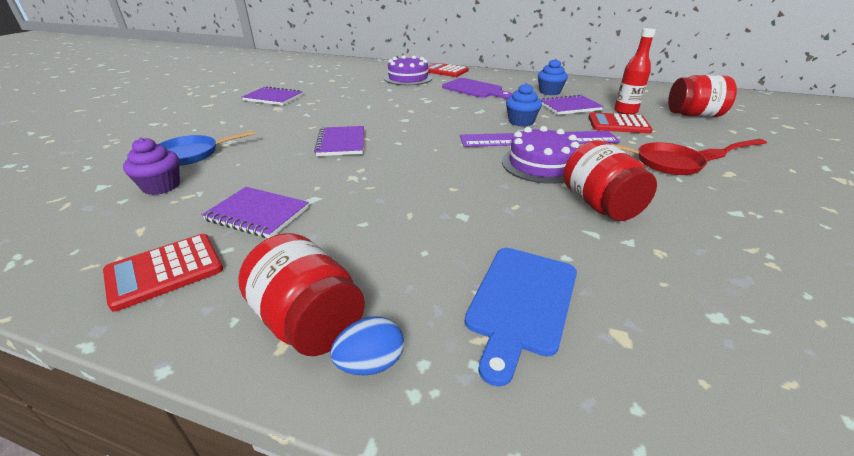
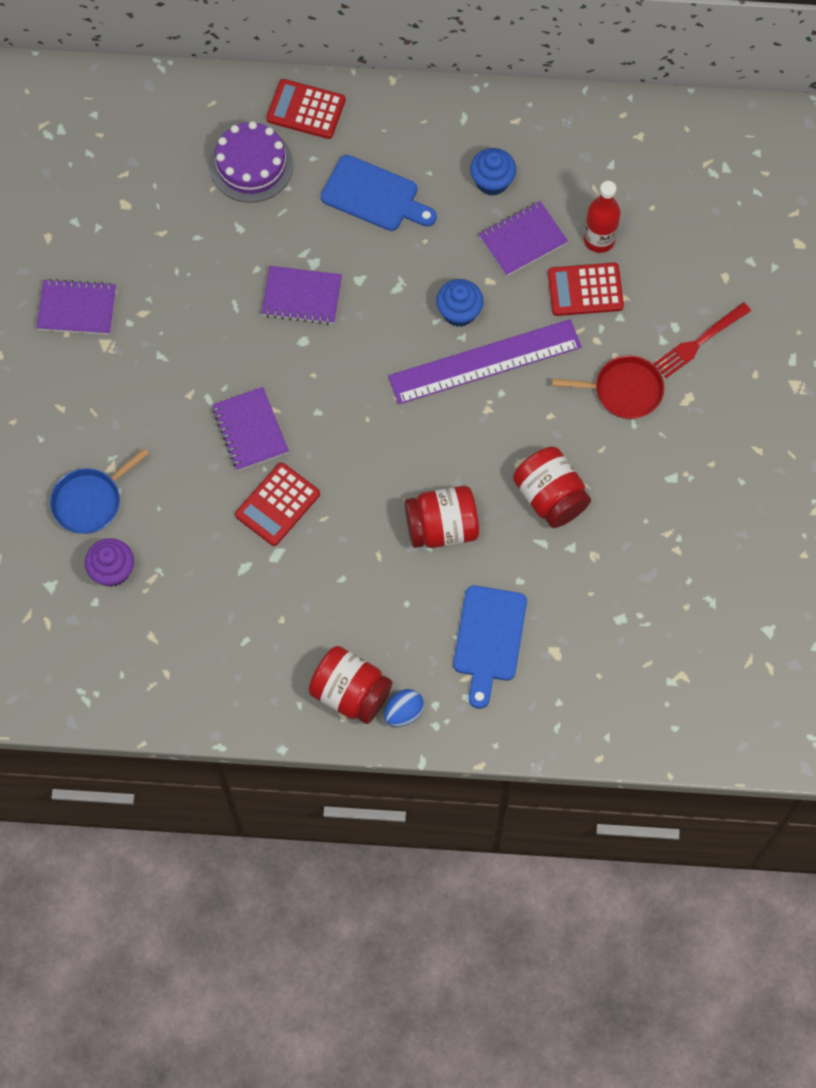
camera: 15 degrees left, 35 degrees up
red calculator [103,234,223,312] -> red calculator moved to [235,462,320,546]
purple notebook [202,187,309,238] -> purple notebook moved to [261,266,342,325]
purple cutting board [442,78,512,99] -> blue cutting board [321,155,437,231]
purple cake [502,126,580,184] -> none
red jar [668,75,737,117] -> red jar moved to [405,486,479,548]

